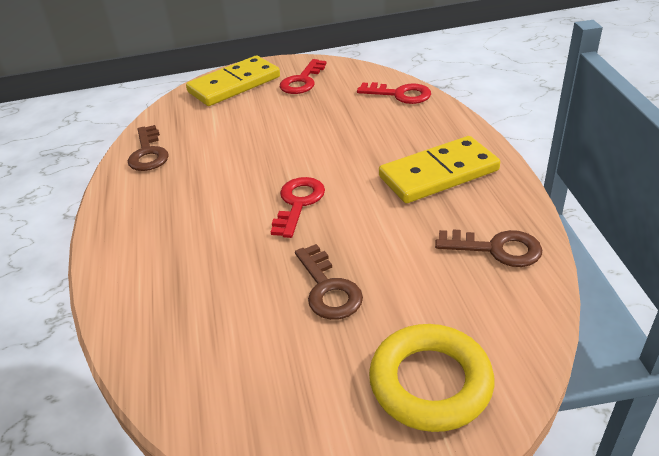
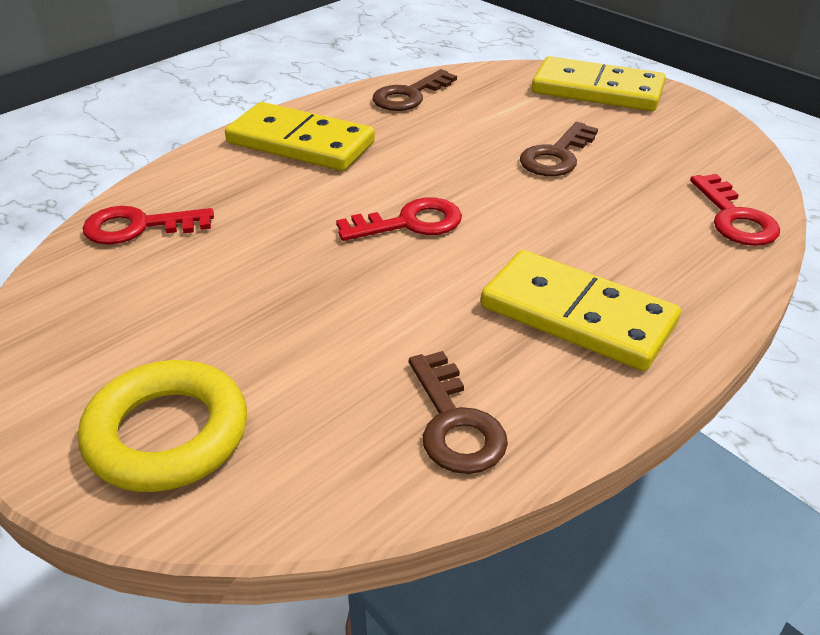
camera: 55 degrees right, 0 degrees up
red key [280,59,327,94] -> red key moved to [83,206,214,245]
brown key [295,244,363,320] -> brown key moved to [520,122,598,176]
none -> yellow domino [225,102,375,171]

